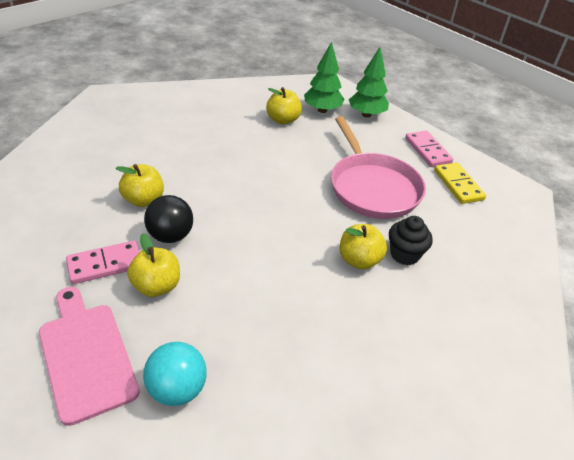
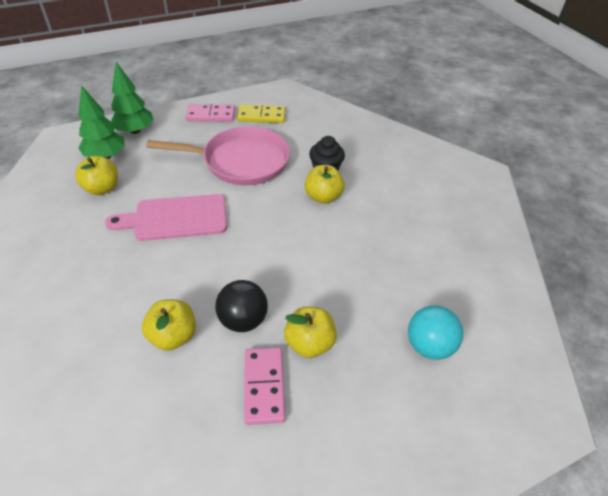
camera: 70 degrees left, 5 degrees up
pink cutting board [39,287,140,426] -> pink cutting board moved to [105,194,227,241]

